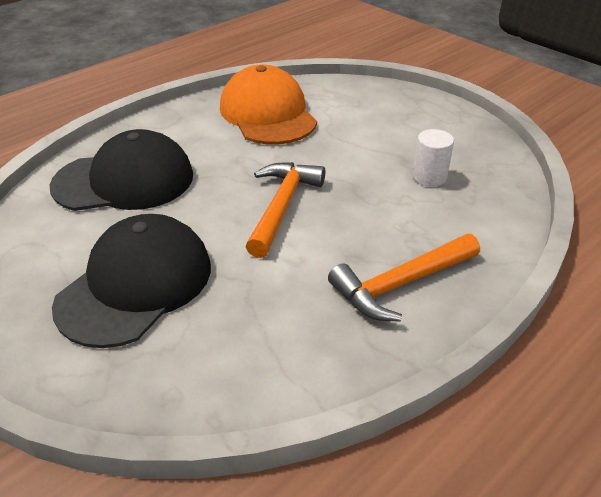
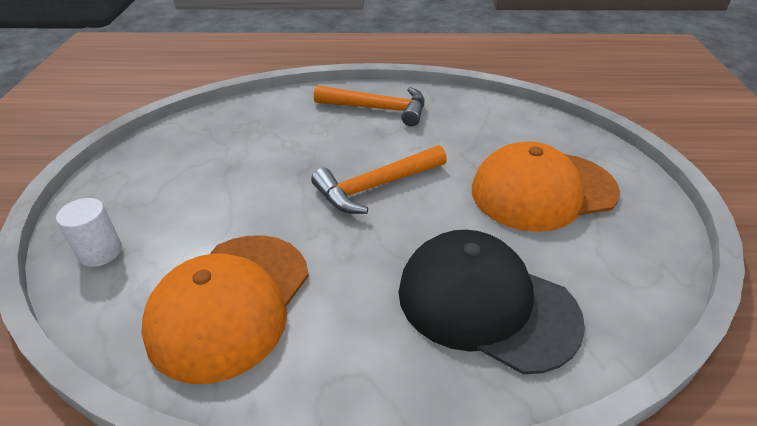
camera: 135 degrees left, 0 degrees up
black cap [52,214,211,348] -> orange cap [472,141,620,232]
white cylinder [412,129,454,187] -> white cylinder moved to [56,198,122,267]

